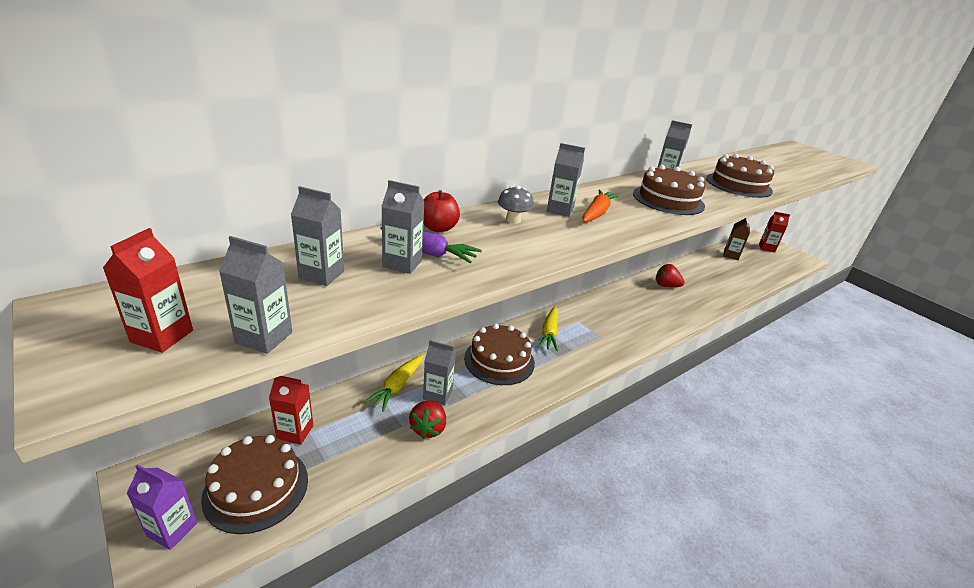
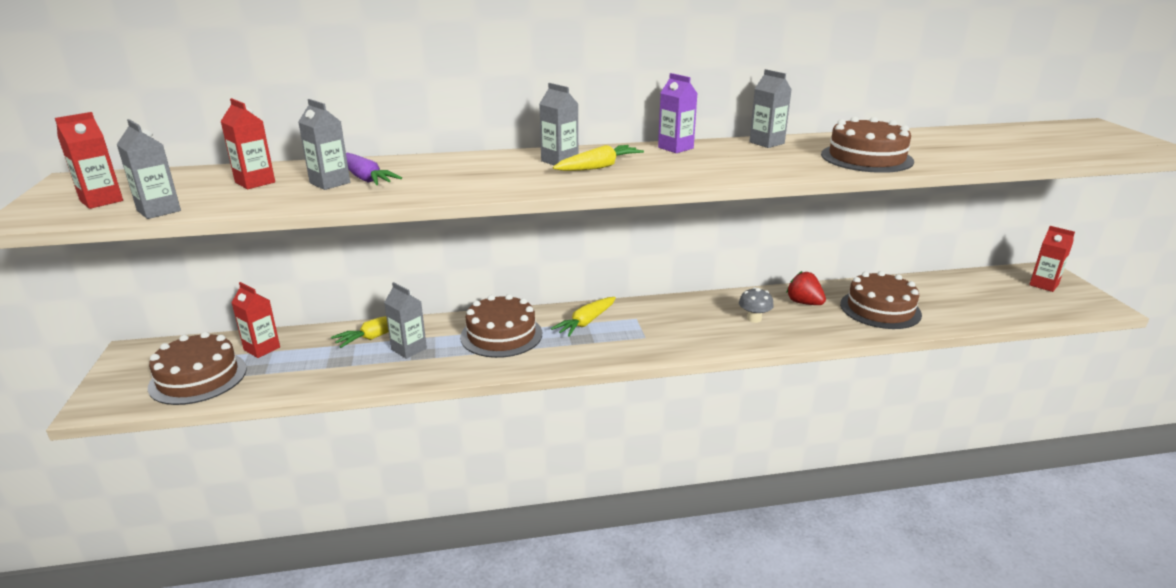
camera: 30 degrees right, 5 degrees down
purple carton [127,464,197,550] -> purple carton moved to [658,73,698,153]
grey carton [291,186,344,286] -> red carton [220,98,275,189]
red strawberry [409,400,446,439] -> none
red apple [423,190,460,232] -> none
grey mushroom [498,185,534,224] -> grey mushroom moved to [739,287,774,323]
orange carrot [582,190,619,222] -> yellow carrot [553,145,644,171]
brown cake [633,165,706,215] -> brown cake moved to [840,271,922,329]
brown carton [724,218,750,260] -> none

